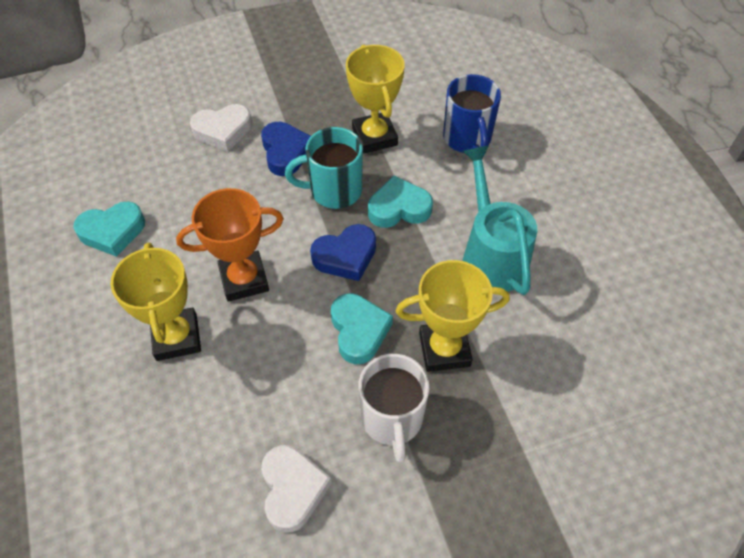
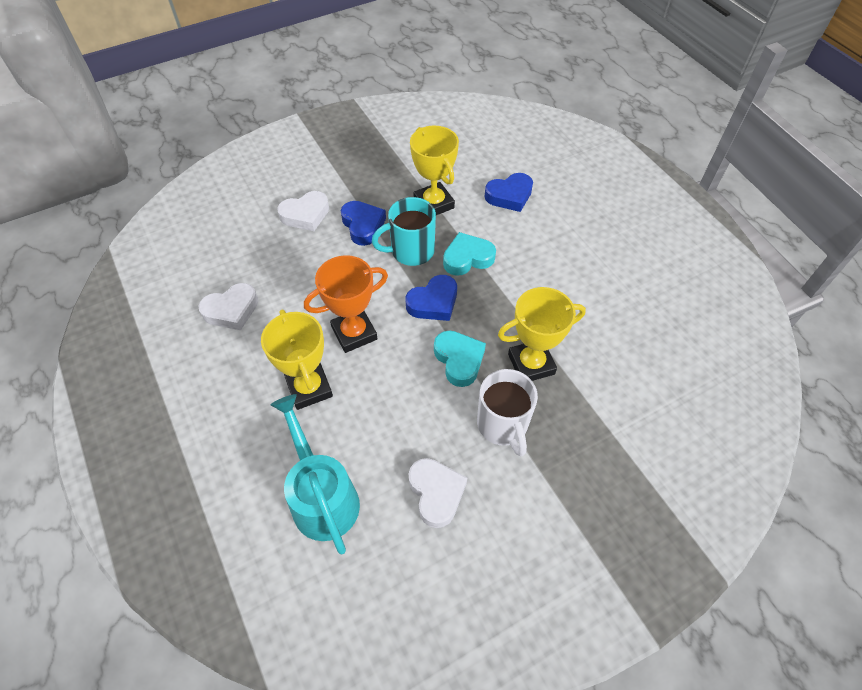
camera: 10 degrees left, 0 degrees up
turquoise heart [73,202,145,257] -> white heart [198,283,258,330]
blue mug [443,74,501,153] -> blue heart [484,173,533,212]
turquoise watering can [463,145,537,295] -> turquoise watering can moved to [270,394,360,554]

